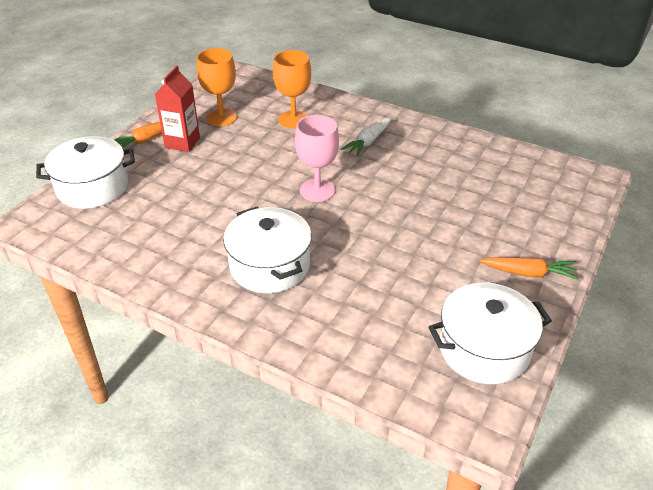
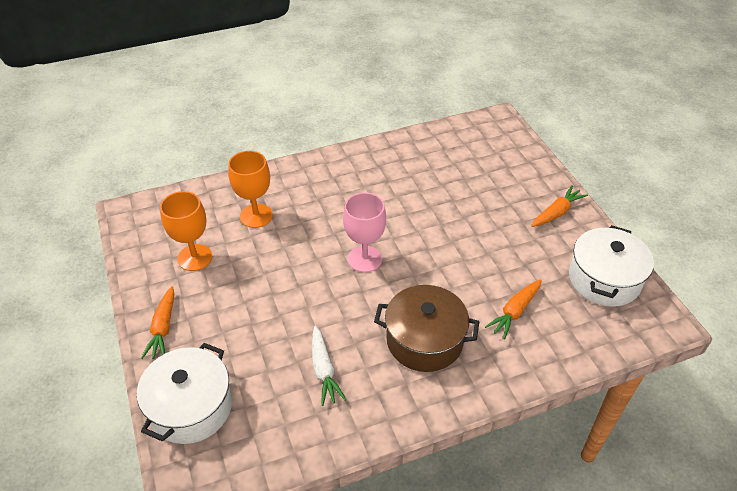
camera: 50 degrees left, 5 degrees up
red carton [155,65,200,152] -> none
white pot [223,207,312,293] -> brown pot [374,285,479,372]
white carrot [341,117,391,157] -> white carrot moved to [312,326,347,406]
none -> orange carrot [485,279,542,339]

